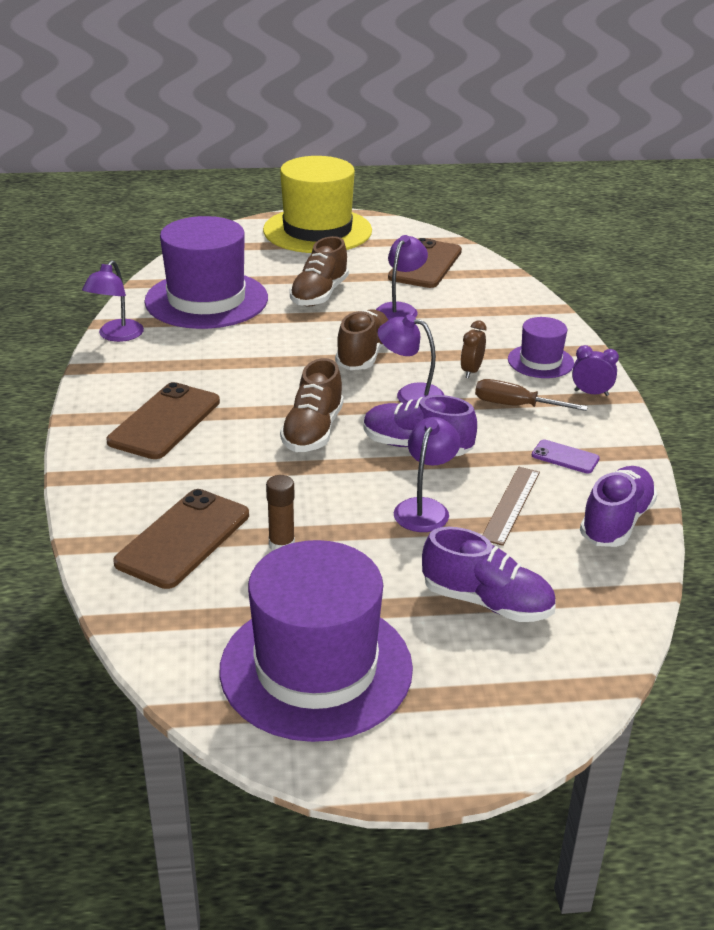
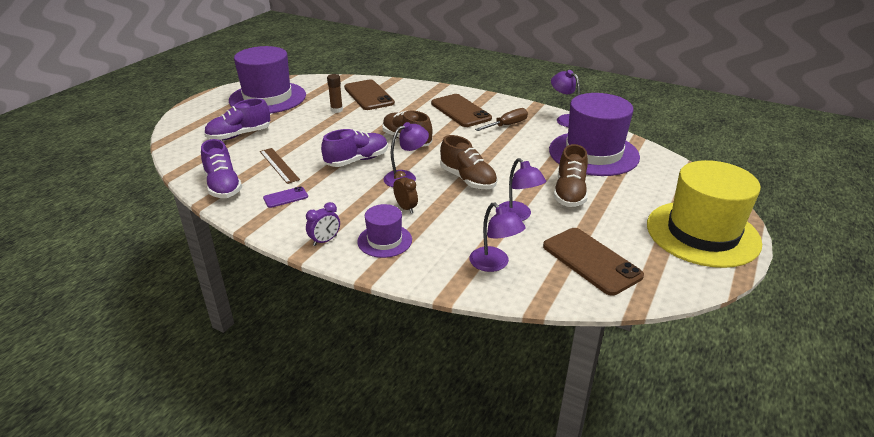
camera: 125 degrees right, 0 degrees up
brown shoe [290,236,349,307] -> brown shoe turned 135 degrees counterclockwise [554,144,588,207]
purple lamp [394,417,460,532] -> purple lamp moved to [470,203,526,272]
brown screwdriver [475,379,588,411] -> brown screwdriver moved to [475,108,528,131]

